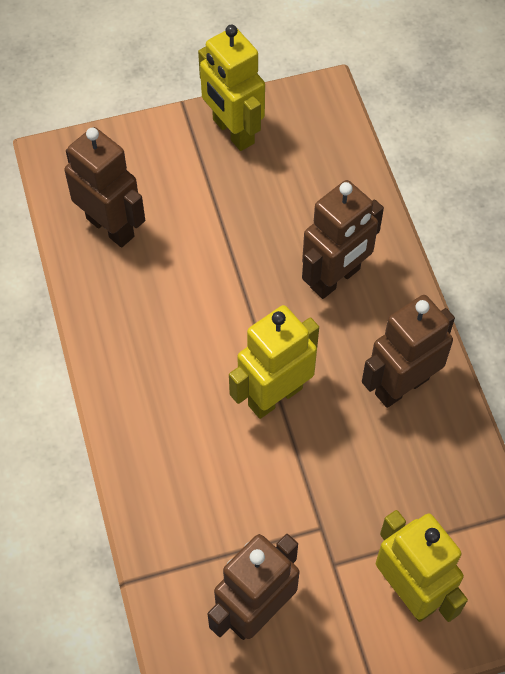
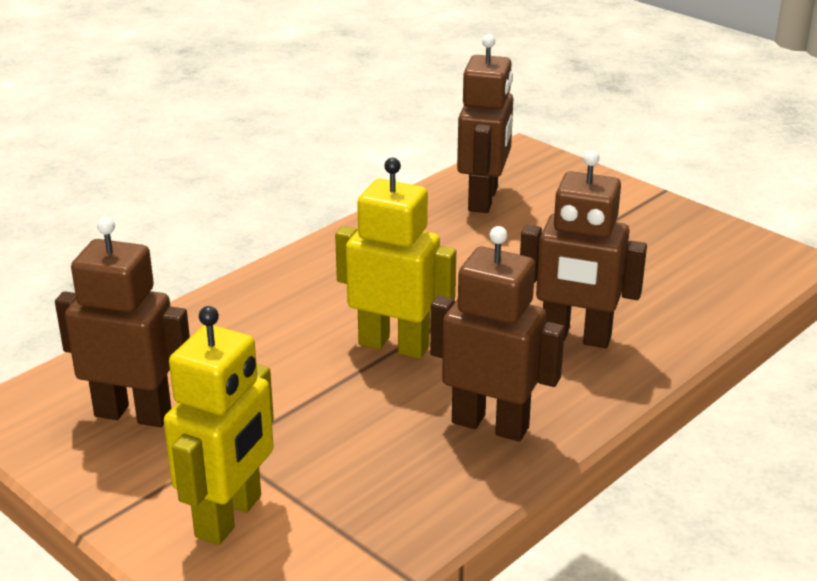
camera: 60 degrees right, 30 degrees down
yellow robot [198,25,265,151] -> none

